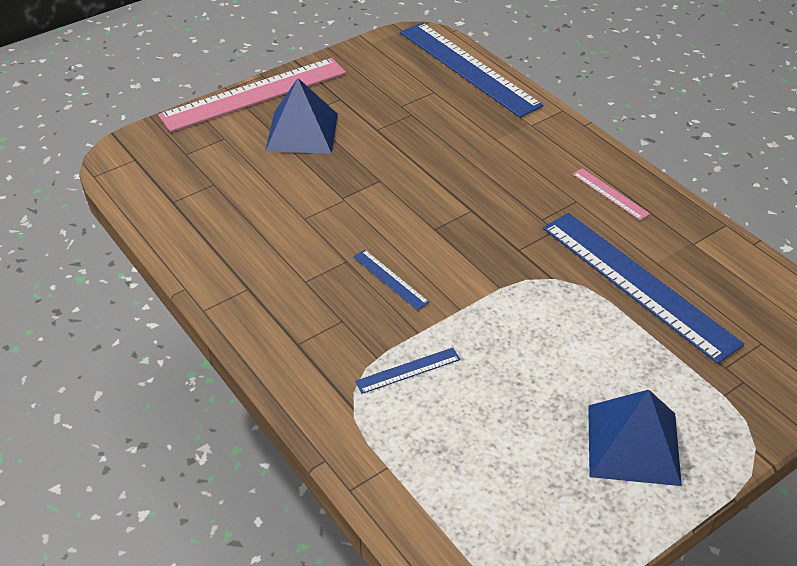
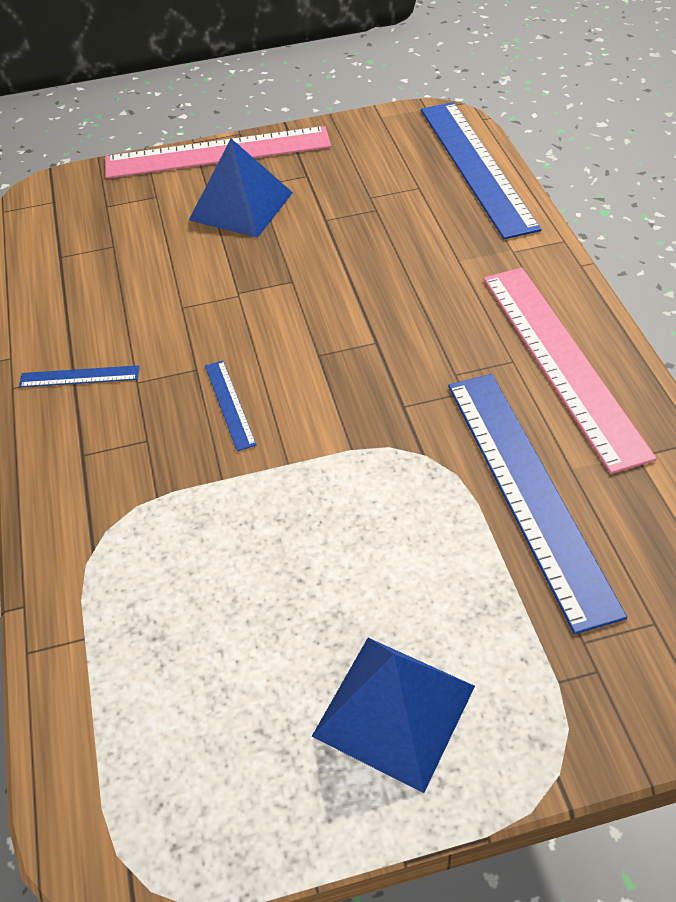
camera: 25 degrees right, 5 degrees up
blue ruler [355,348,460,394] -> blue ruler moved to [19,365,140,388]
pink ruler [572,168,650,220] -> pink ruler [483,268,657,474], size x2.36

